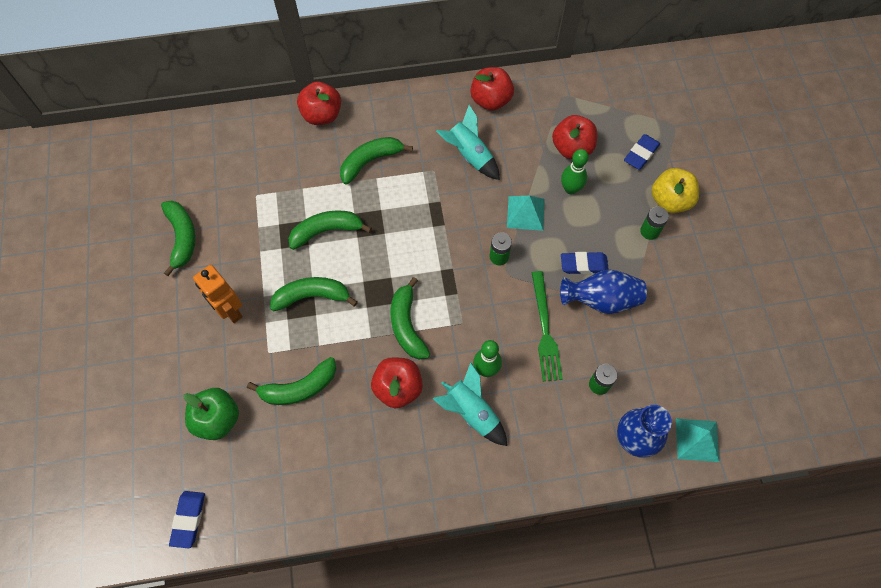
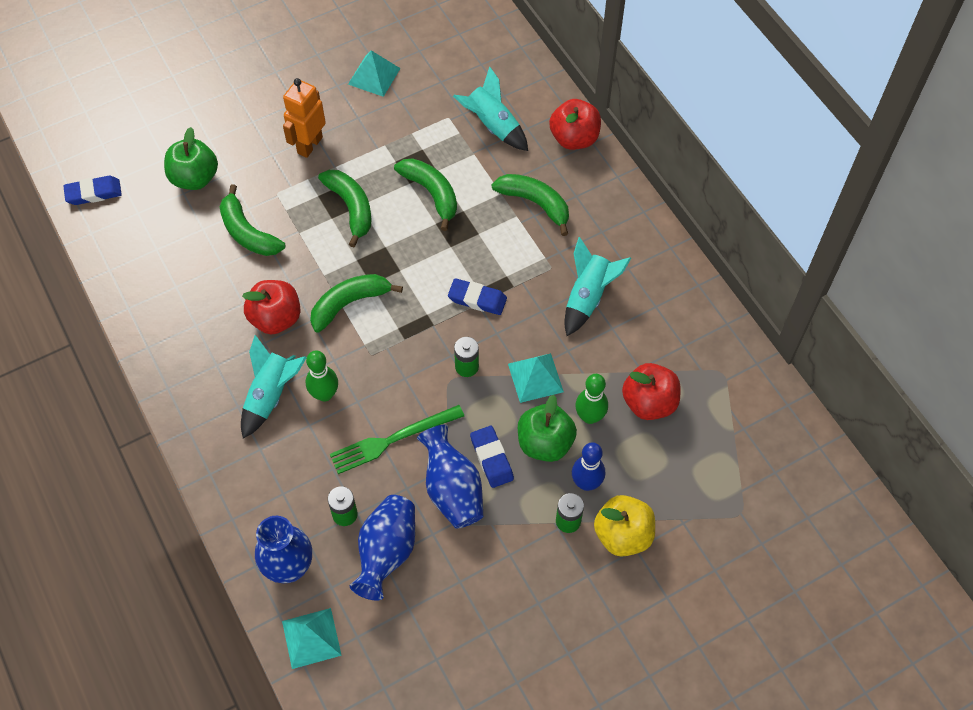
camera: 70 degrees right, 5 degrees down
green banana [161,200,196,276] -> turquoise pyramid [348,50,401,97]
red apple [470,67,514,111] -> none
blue eraser [624,134,660,170] -> blue eraser moved to [448,278,507,315]
none -> blue vase [350,495,415,601]
none -> turquoise rocket [453,66,528,151]
none -> green apple [518,395,577,462]
none -> blue bowling pin [572,442,605,491]

